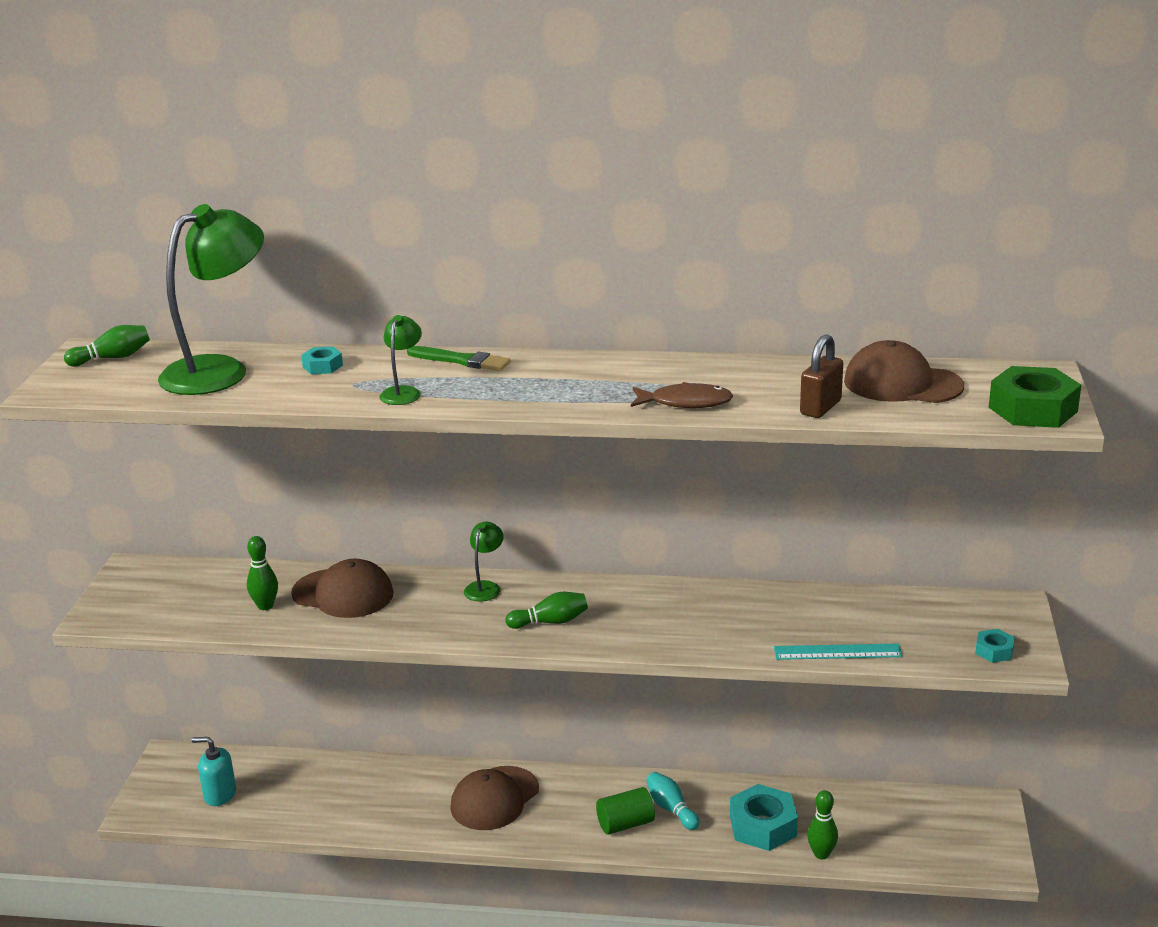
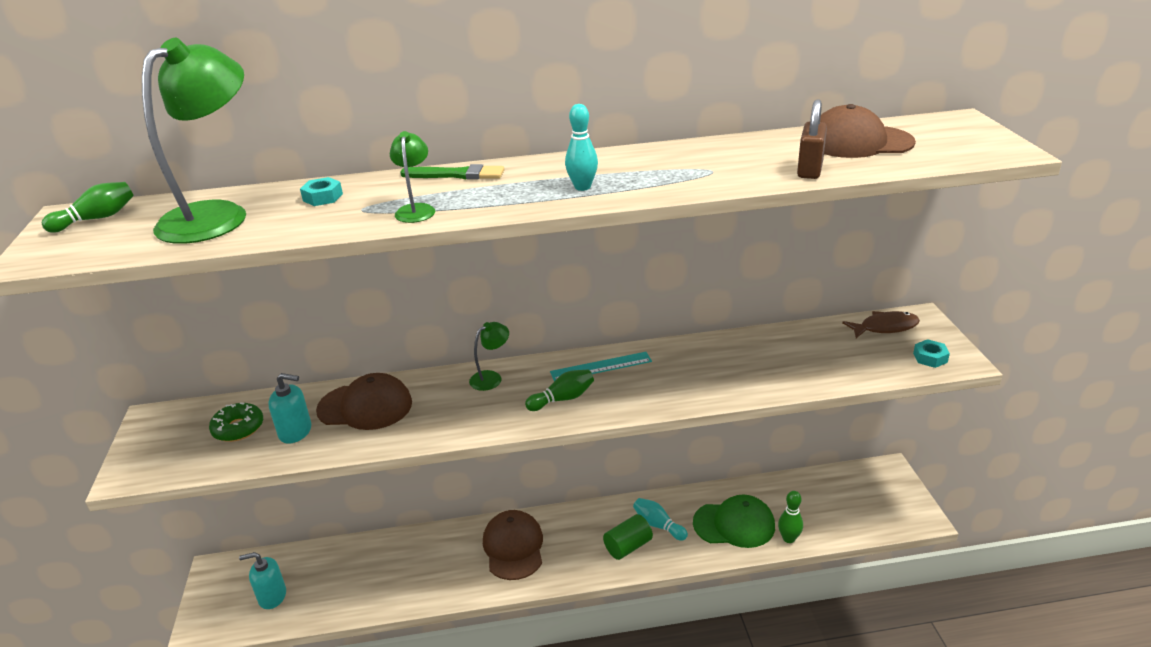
camera: 15 degrees left, 5 degrees up
green bowling pin [247,536,278,610] -> turquoise soap dispenser [268,373,311,444]
brown cap [450,766,539,830] -> brown cap turned 150 degrees clockwise [483,510,543,580]
green lamp [464,521,504,602] -> green lamp turned 45 degrees clockwise [469,322,509,391]
brown fish [631,382,733,408] -> brown fish moved to [842,311,920,338]
turquoise nut [730,784,798,851] -> green cap [693,495,775,548]
turquoise ruler [774,644,902,660] -> turquoise ruler moved to [550,352,652,381]
green nut [989,366,1081,428] -> none
none -> green donut [209,402,263,442]
none -> turquoise bowling pin [565,104,598,191]

